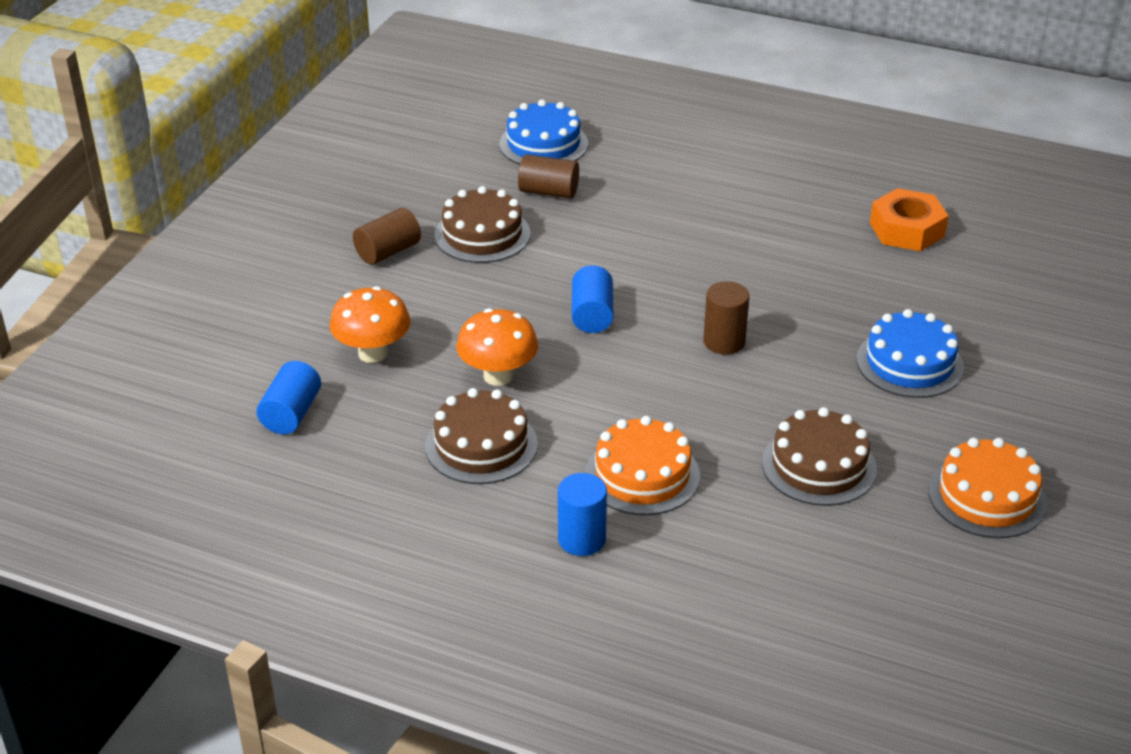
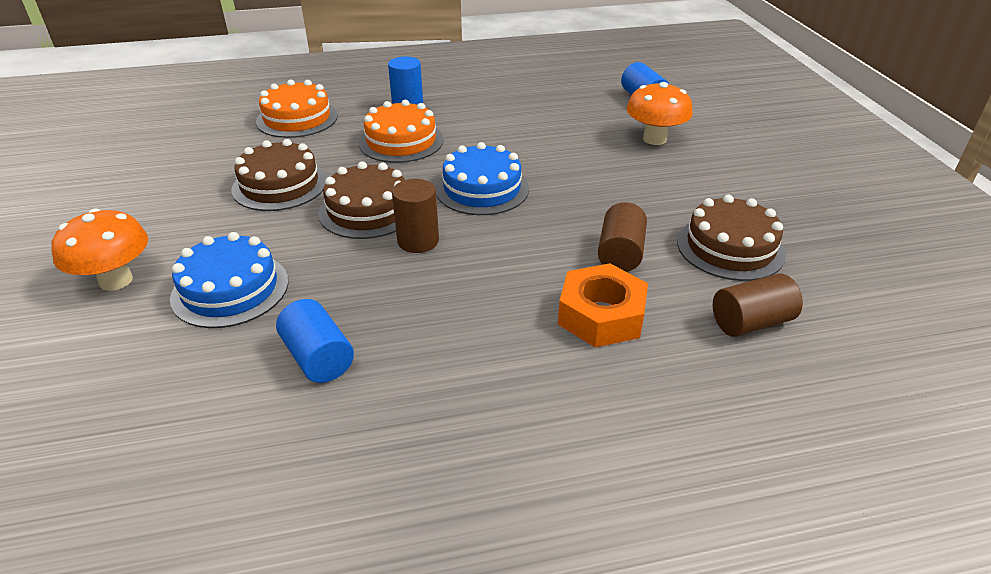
camera: 145 degrees right, 0 degrees up
brown cylinder [353,208,421,265] -> brown cylinder moved to [598,202,647,272]
brown cake [425,388,538,484] -> brown cake moved to [318,161,405,239]
orange mushroom [456,308,538,386] -> orange mushroom moved to [52,209,148,291]
blue cake [499,99,588,165] -> blue cake moved to [436,142,529,215]
blue cylinder [572,265,613,333] -> blue cylinder moved to [276,299,354,383]
orange nut [870,188,949,251] -> orange nut moved to [558,263,648,348]
orange cake [928,438,1047,538] -> orange cake moved to [256,80,338,138]

